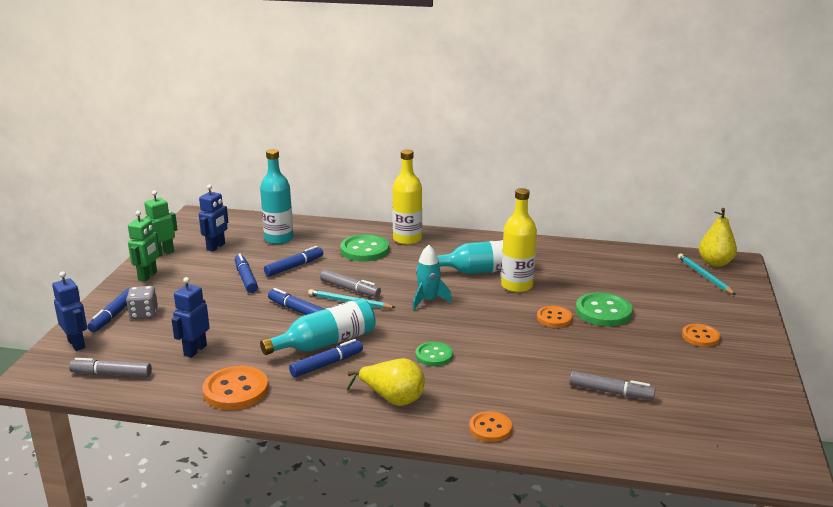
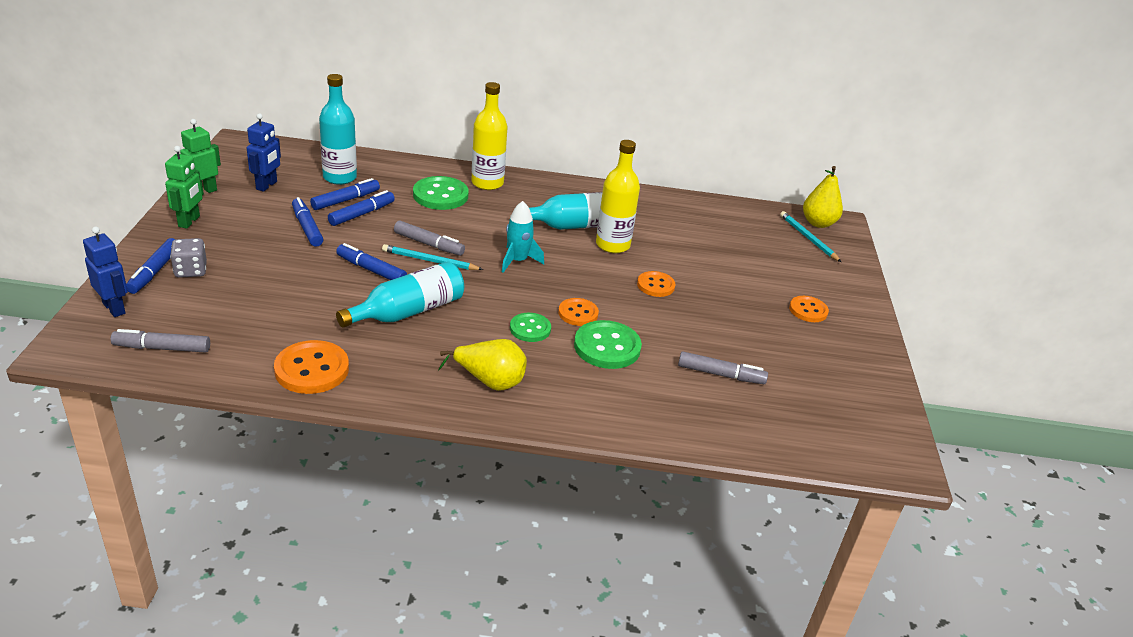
camera: 10 degrees left, 10 degrees up
blue robot [171,277,210,358] -> none
blue marker [289,339,363,377] -> blue marker moved to [310,178,380,210]
orange button [469,411,512,442] -> orange button moved to [558,298,599,326]
green button [576,292,633,326] -> green button moved to [574,320,642,369]

